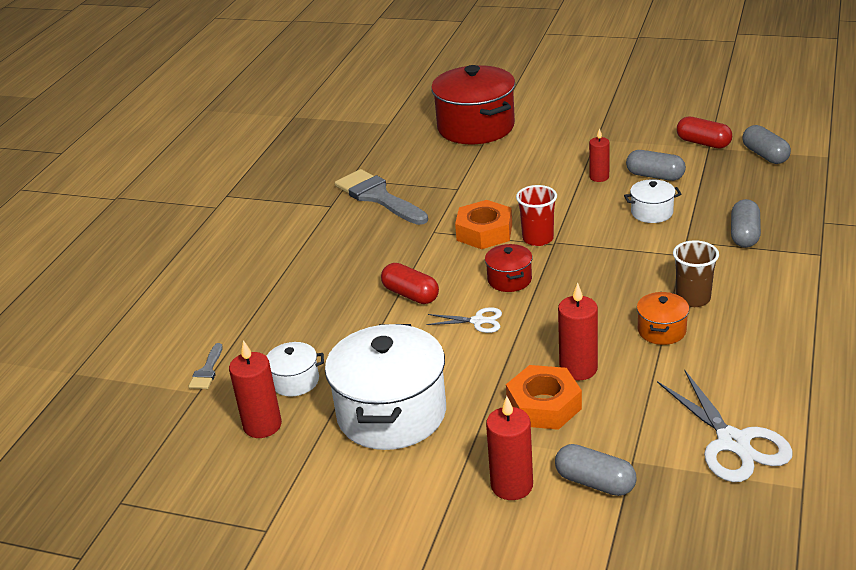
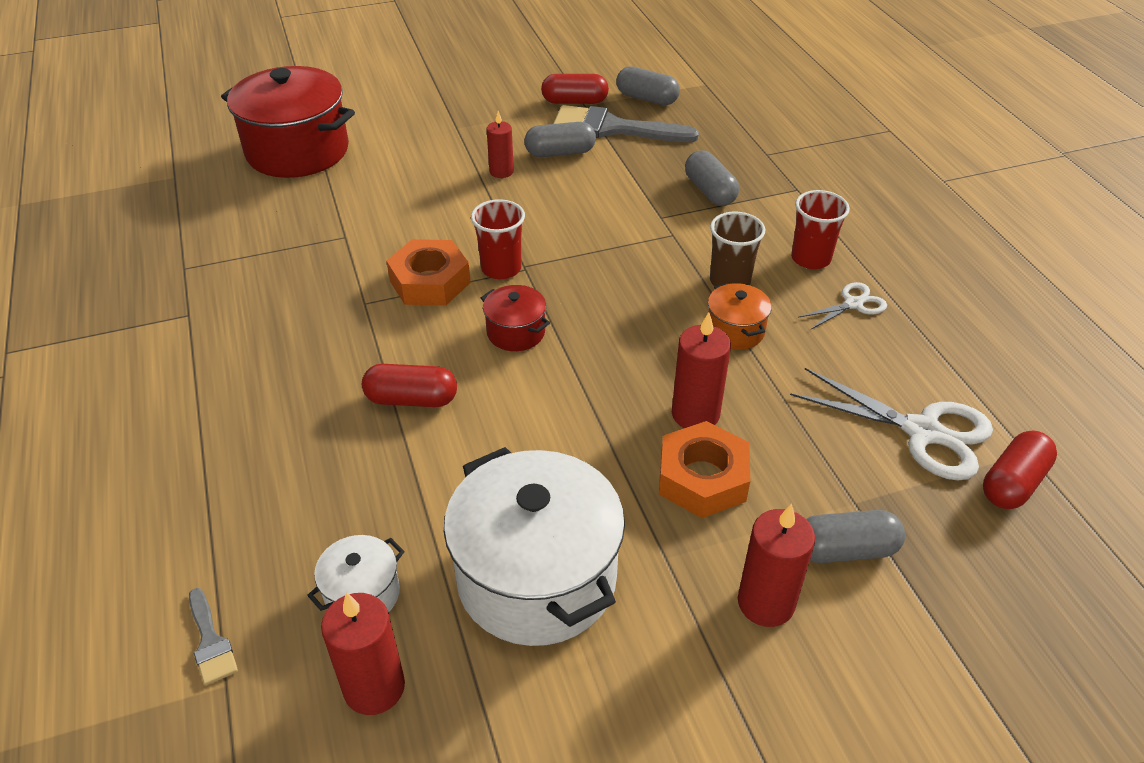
camera: 40 degrees left, 10 degrees up
grey brush [335,169,428,225] -> grey brush moved to [553,105,699,142]
white scissors [426,307,502,333] -> white scissors moved to [798,282,887,330]
white pot [624,179,681,223] -> none
none -> red cup [791,190,850,269]
none -> red capsule [983,430,1057,509]

